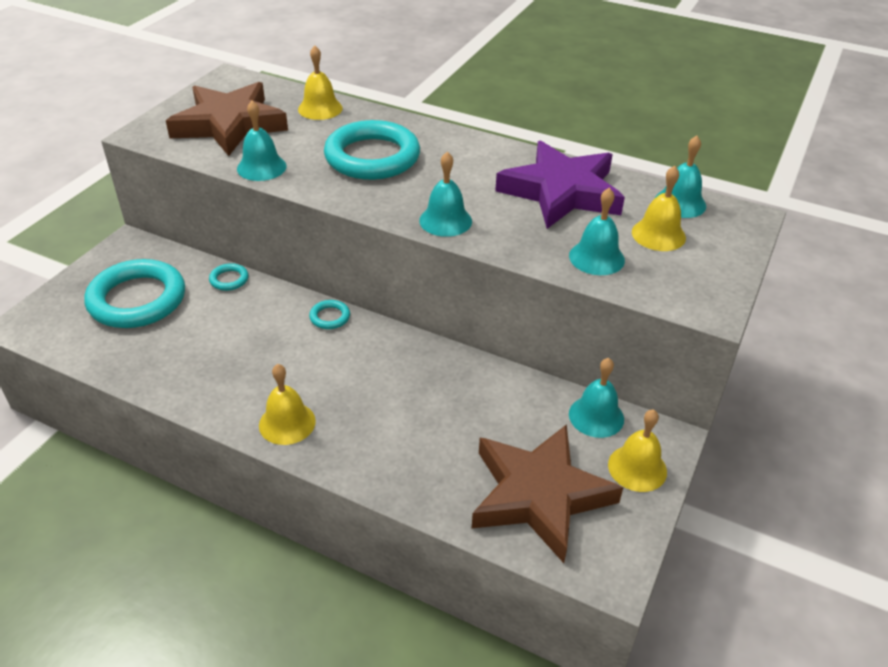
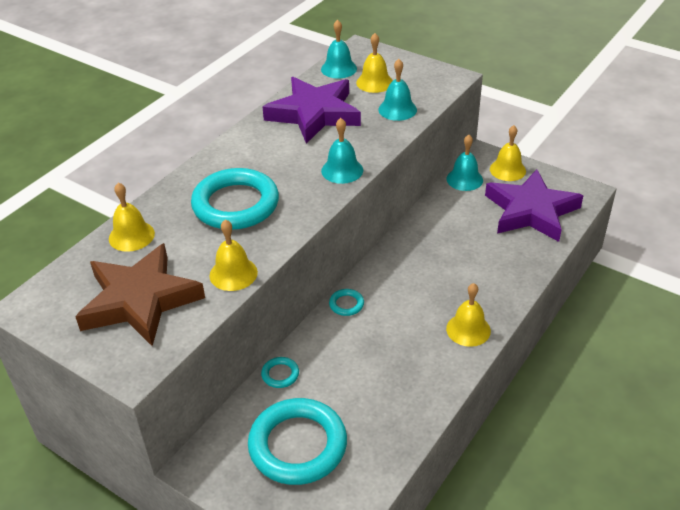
camera: 80 degrees left, 0 degrees up
turquoise bell [237,101,287,181] -> yellow bell [210,219,258,291]
brown star [472,424,623,563] -> purple star [485,169,583,242]

